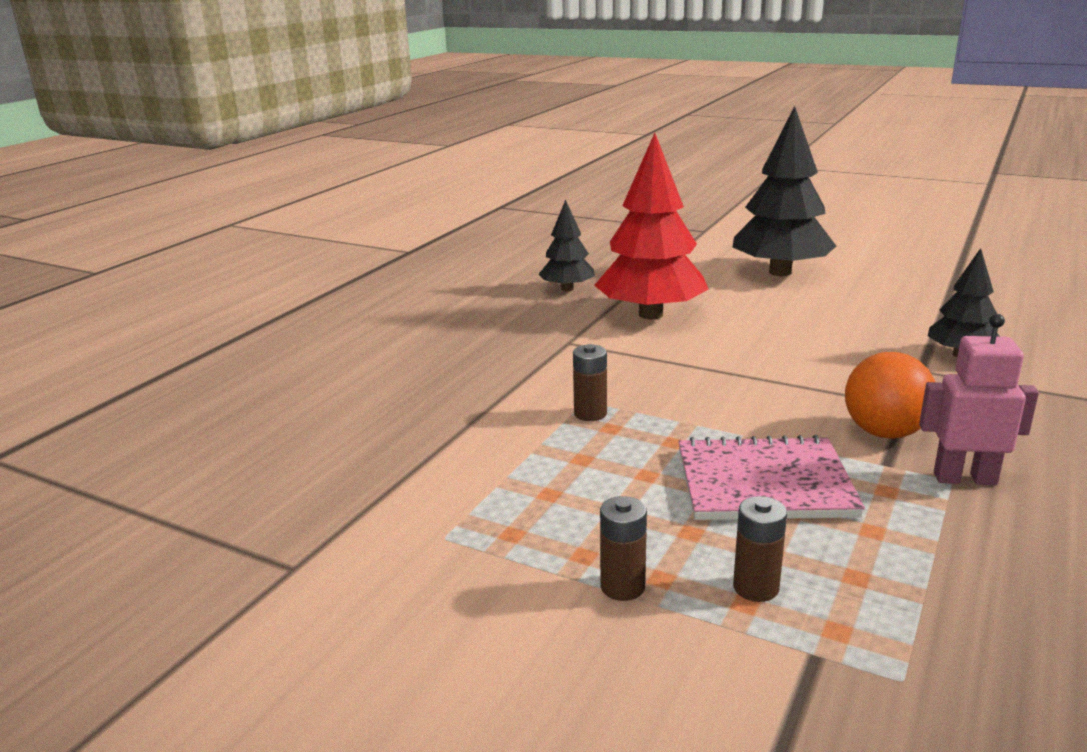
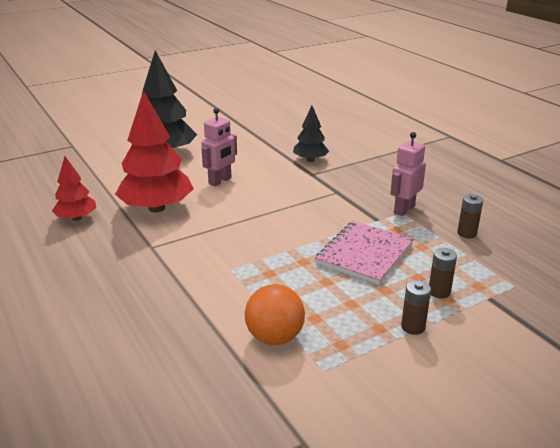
camera: 60 degrees left, 5 degrees up
black tree [538,200,595,292] -> red tree [52,156,96,221]
brown battery [573,344,607,421] -> brown battery moved to [457,194,483,238]
orange ball [845,352,935,439] -> orange ball moved to [245,284,305,345]
none -> pink robot [201,108,237,186]

